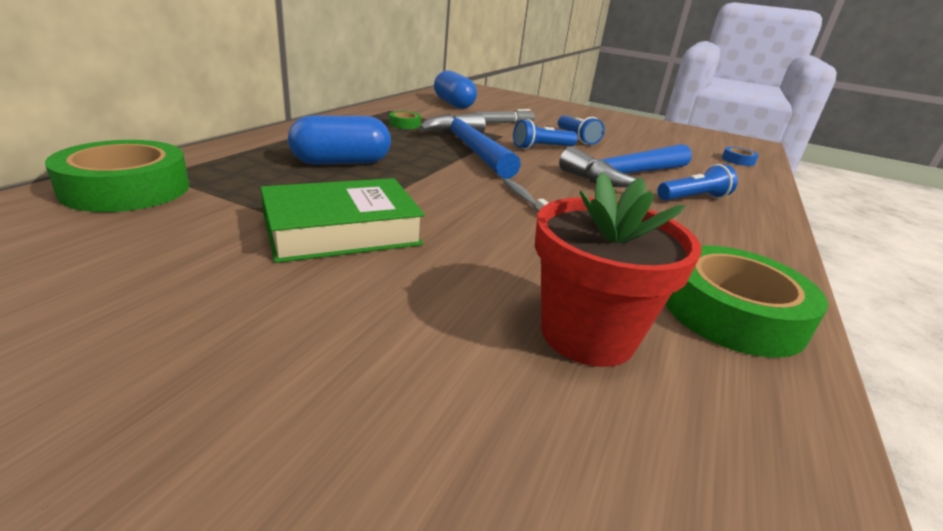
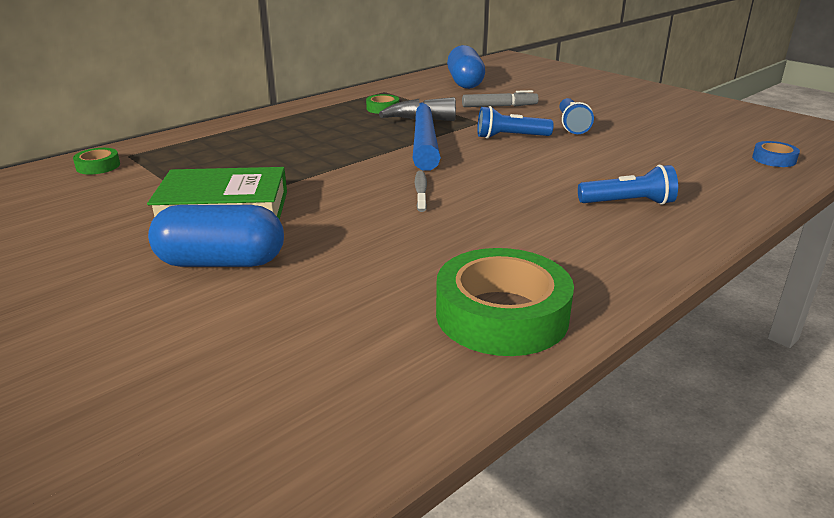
camera: 25 degrees right, 0 degrees up
green tape [45,140,189,212] -> green tape [73,148,120,175], size x0.47
blue capsule [288,115,391,165] -> blue capsule moved to [148,205,284,267]
red flower pot [535,172,702,367] -> none
blue hammer [559,144,692,188] -> none

